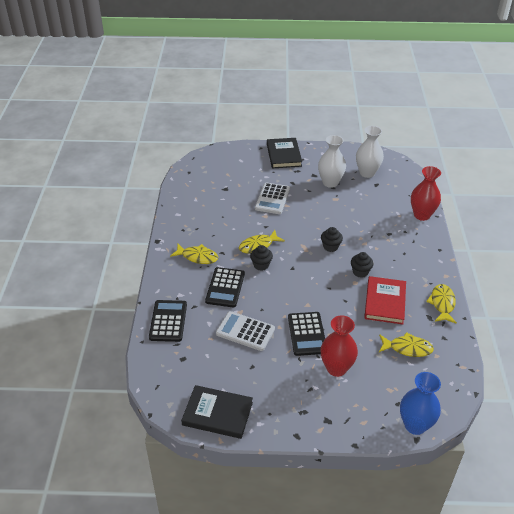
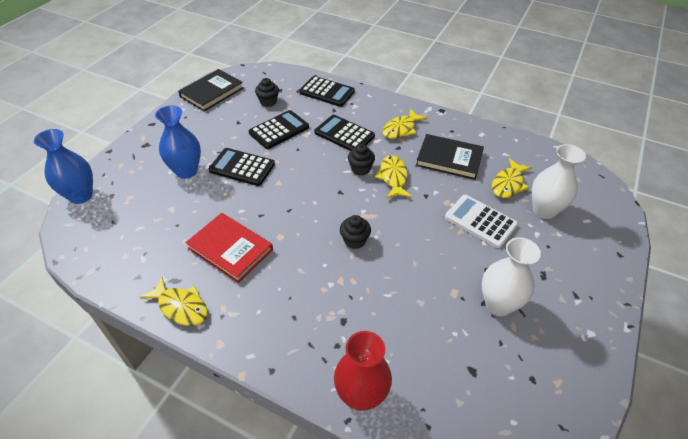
camera: 115 degrees right, 5 degrees up
white calculator [216,311,275,351] -> black calculator [249,110,309,149]
black book [267,138,302,169] -> black book moved to [416,134,484,180]
red vase [321,315,358,377] -> blue vase [155,105,201,179]
black cupcake [351,252,374,277] -> black cupcake moved to [255,78,279,107]
white vase [356,126,384,178] -> white vase moved to [532,144,586,219]
yellow fish [379,332,434,357] -> yellow fish moved to [492,158,532,198]

